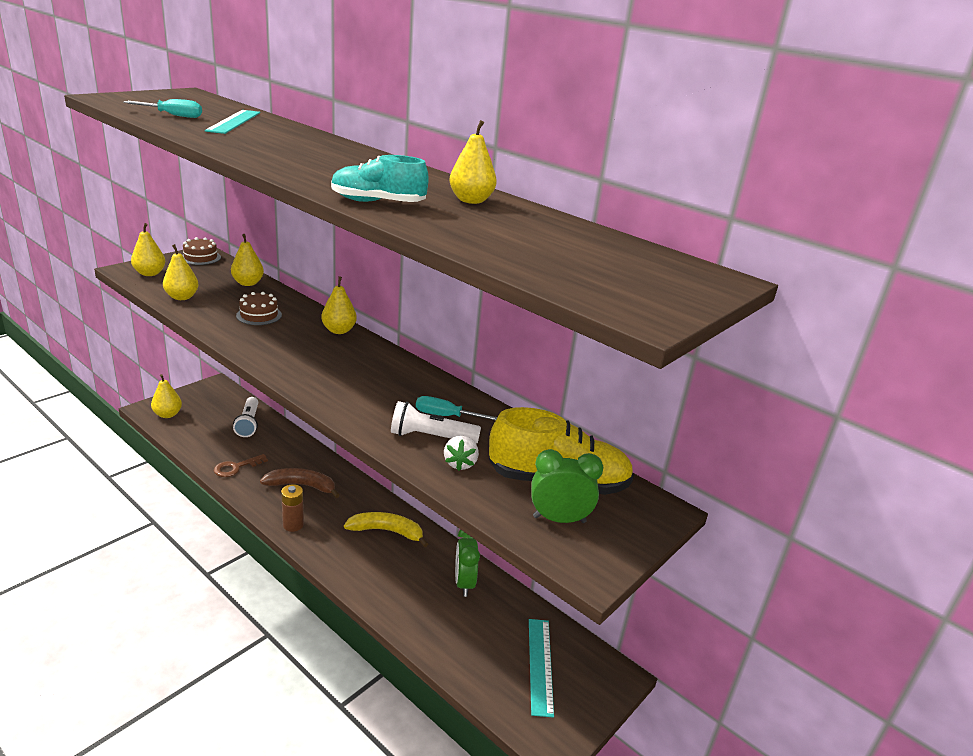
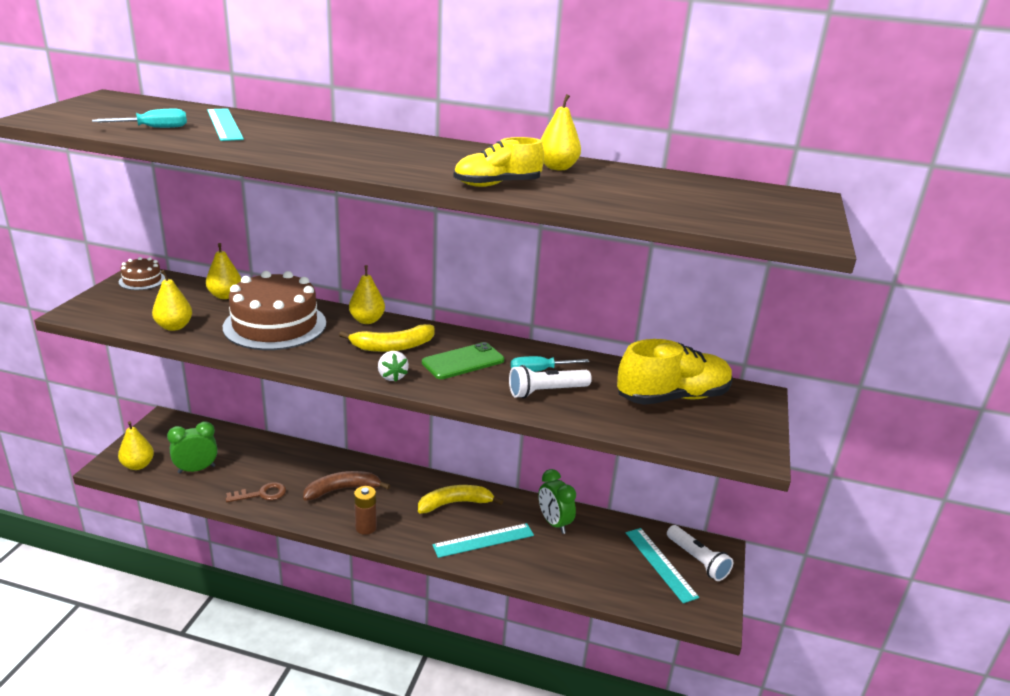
camera: 25 degrees left, 0 degrees up
yellow pear [131,223,165,276] -> none
brown key [214,454,268,477] -> brown key turned 135 degrees counterclockwise [226,482,286,502]
white flashlight [233,397,258,437] -> white flashlight moved to [667,525,733,581]
brown cake [236,292,282,325] -> brown cake [223,271,326,350], size x2.12
turquoise shoe [331,155,429,202] -> yellow shoe [454,137,544,187]
white strawberry [444,436,479,471] -> white strawberry moved to [378,351,409,382]
green clock [531,449,603,523] -> green clock moved to [167,421,218,474]
none -> yellow banana [339,324,434,352]
none -> green phone [422,342,504,379]
none -> turquoise ruler [432,523,534,558]

